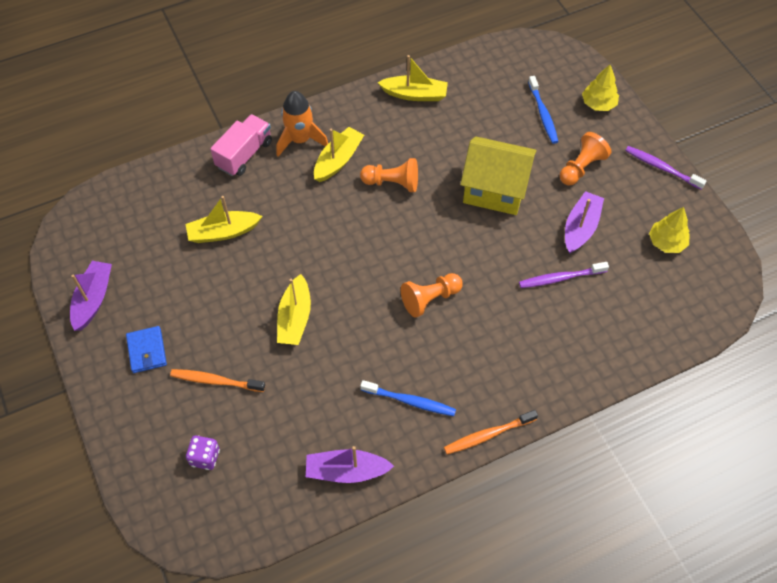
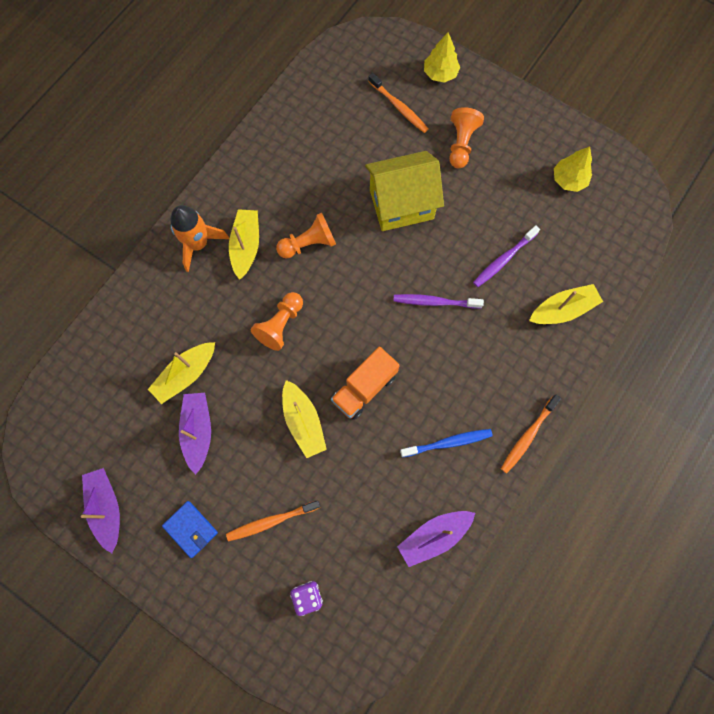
camera: 30 degrees left, 15 degrees up
pink truck [210,114,272,176] -> none
yellow boat [378,55,448,101] -> yellow boat moved to [529,284,603,324]
orange pawn [401,273,463,318] -> orange pawn moved to [251,292,303,351]
blue toothbrush [528,76,558,144] -> orange toothbrush [368,73,428,133]
purple boat [565,191,604,254] -> purple boat moved to [179,393,211,475]
purple toothbrush [625,146,707,190] -> purple toothbrush moved to [393,294,484,309]
none -> orange truck [331,346,400,420]

